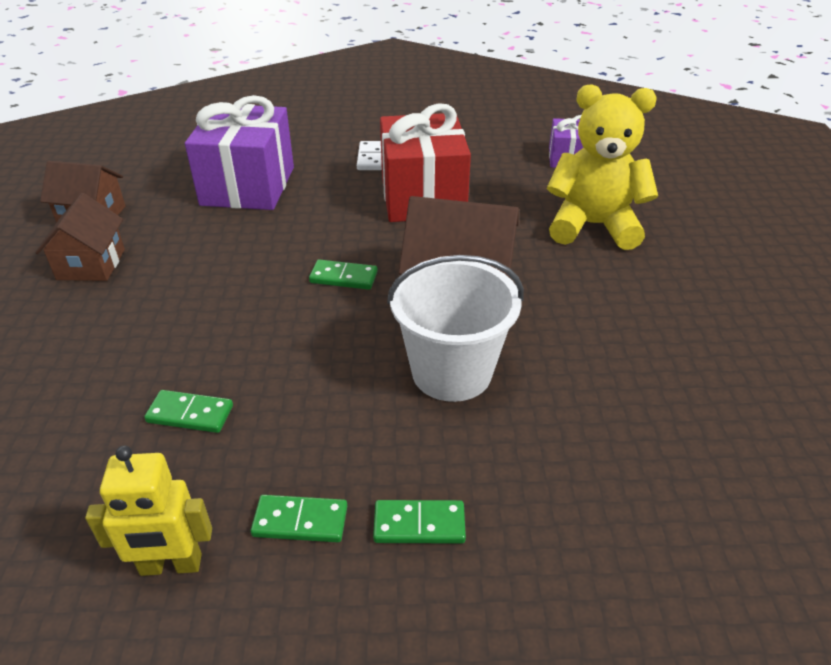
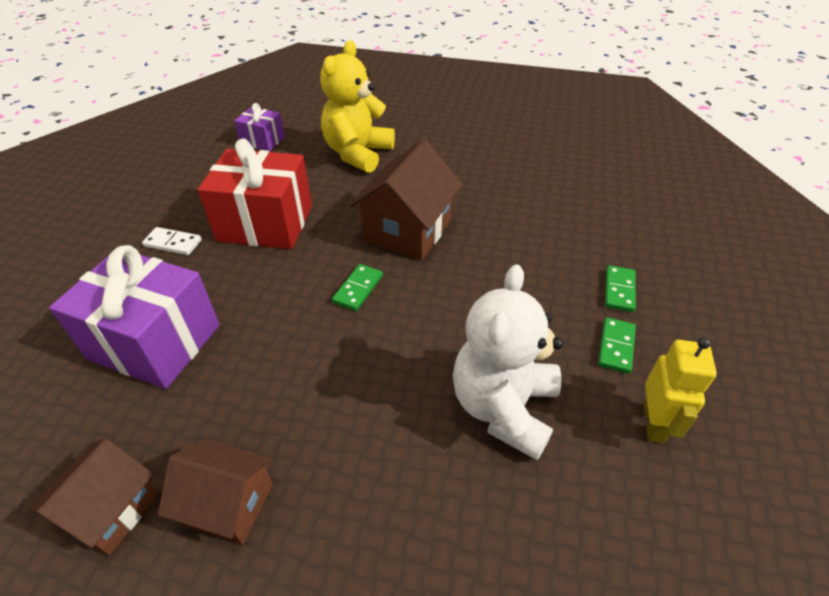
camera: 75 degrees left, 5 degrees up
green domino [144,390,233,433] -> white teddy bear [453,264,563,460]
white bucket [387,255,524,402] -> none

